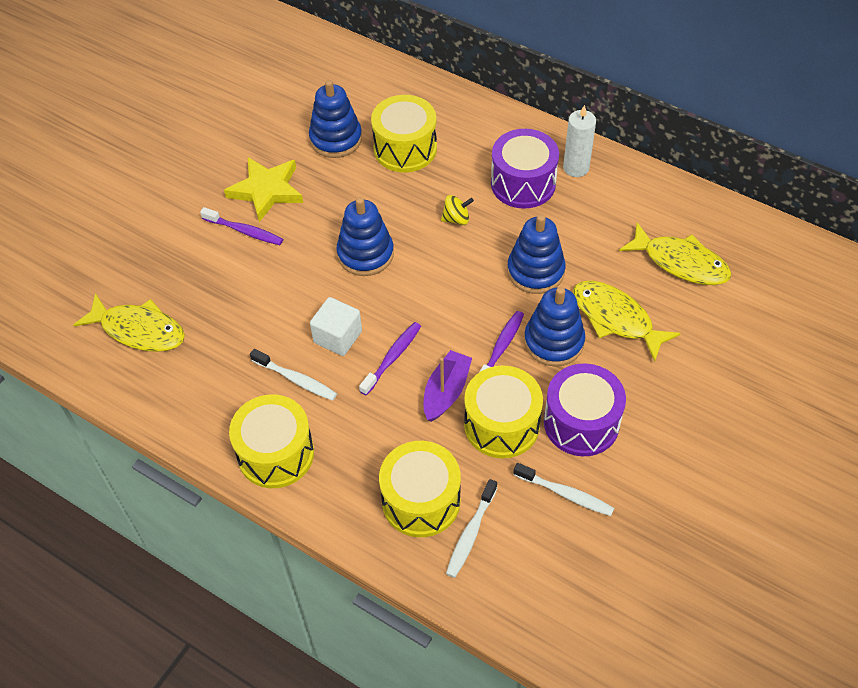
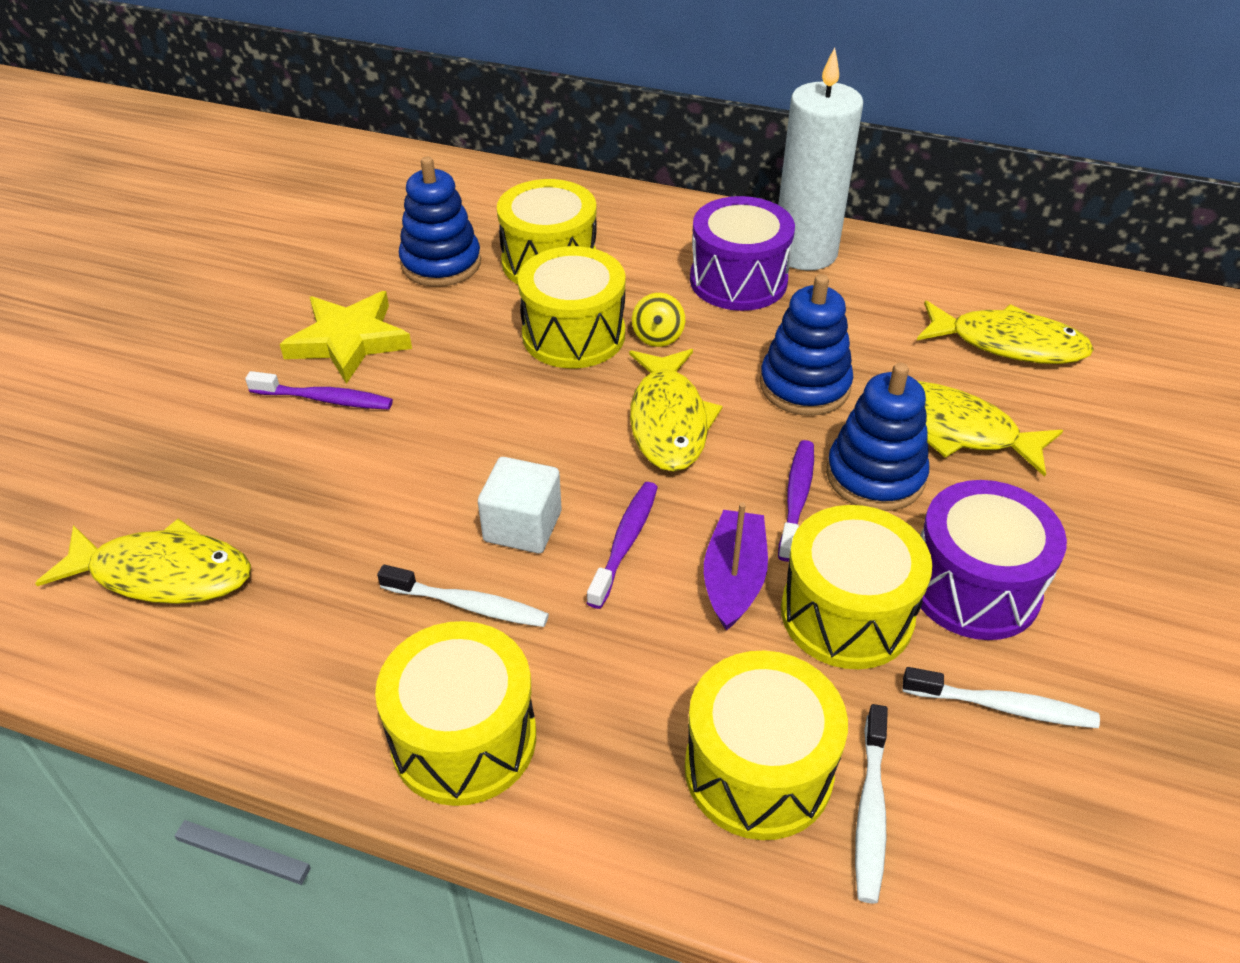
camera: 15 degrees left, 10 degrees down
blue stacking toy [336,197,394,276] -> none
yellow spinning top [441,195,474,225] -> yellow spinning top turned 120 degrees clockwise [632,293,685,347]
white candle [563,105,596,177] -> white candle [778,47,863,270], size x1.67
none -> yellow drum [518,246,625,368]
none -> yellow fish [629,349,722,472]

